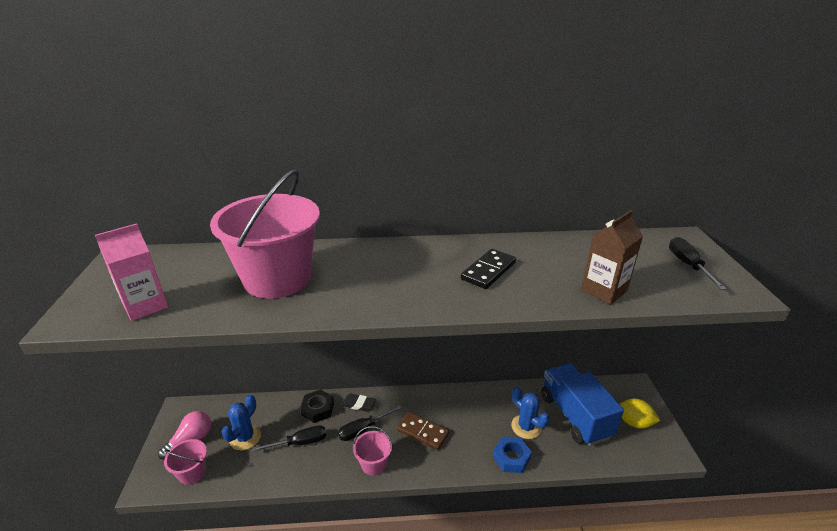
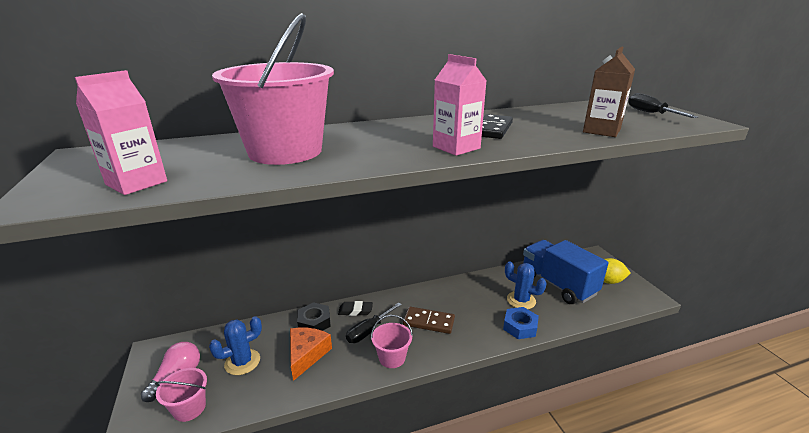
camera: 15 degrees left, 5 degrees down
blue cactus [221,394,261,450] -> blue cactus turned 45 degrees clockwise [209,316,262,375]
black screwdriver [252,425,326,452] -> orange cheese [290,327,332,381]
none -> pink carton [433,54,486,156]

